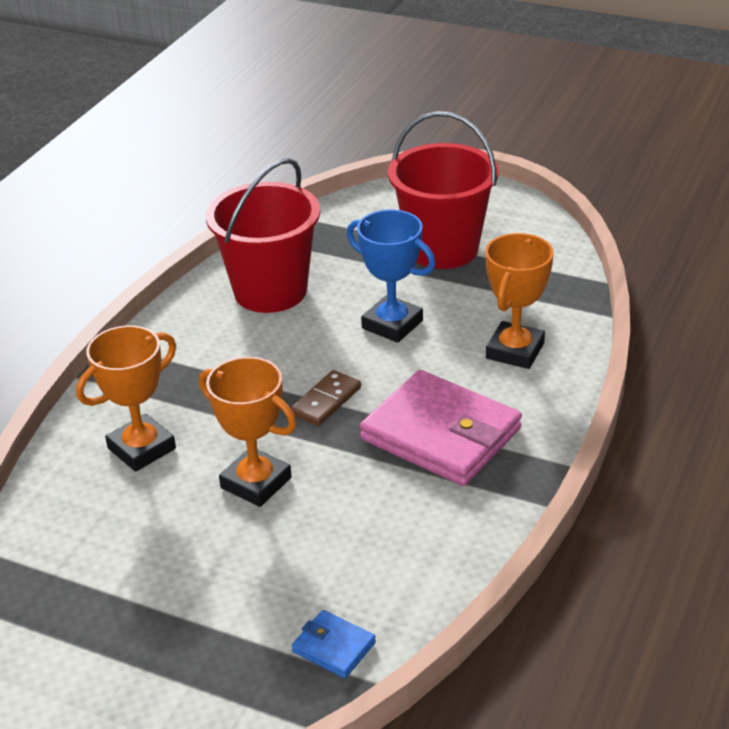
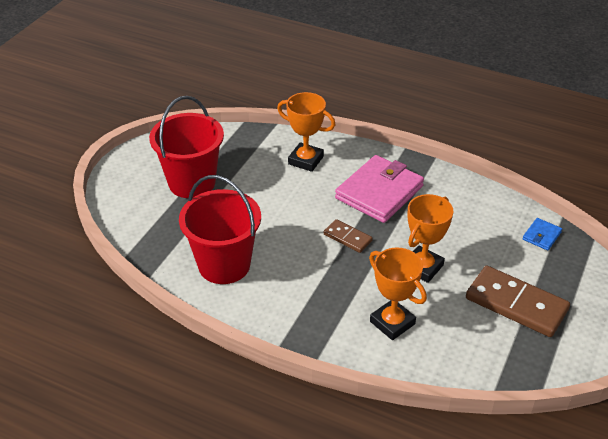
camera: 90 degrees left, 5 degrees up
blue trophy [347,210,436,343] -> none
none -> brown domino [466,266,570,337]

